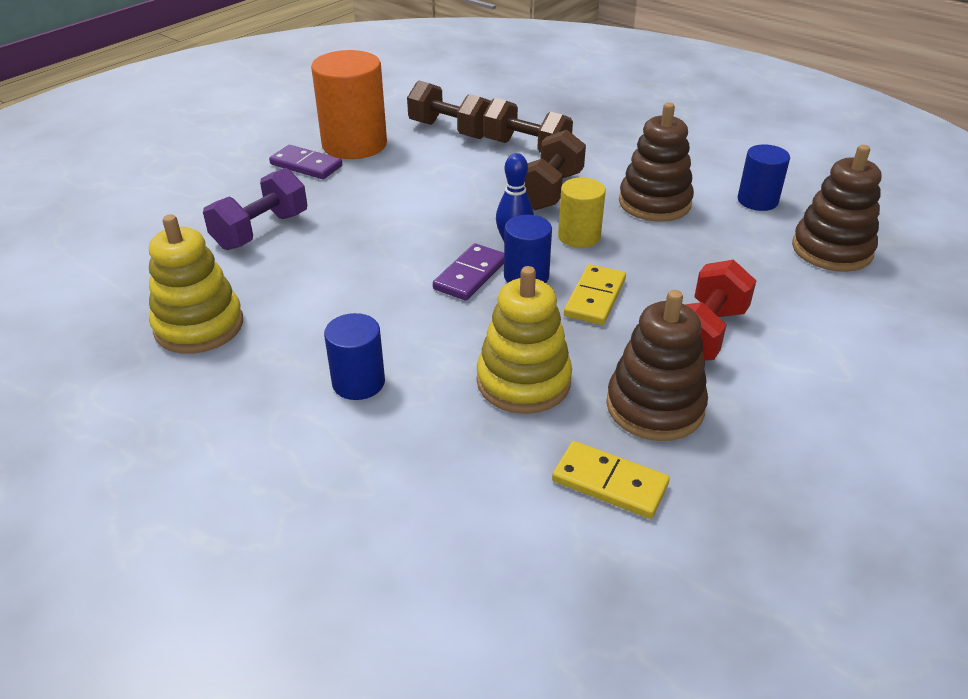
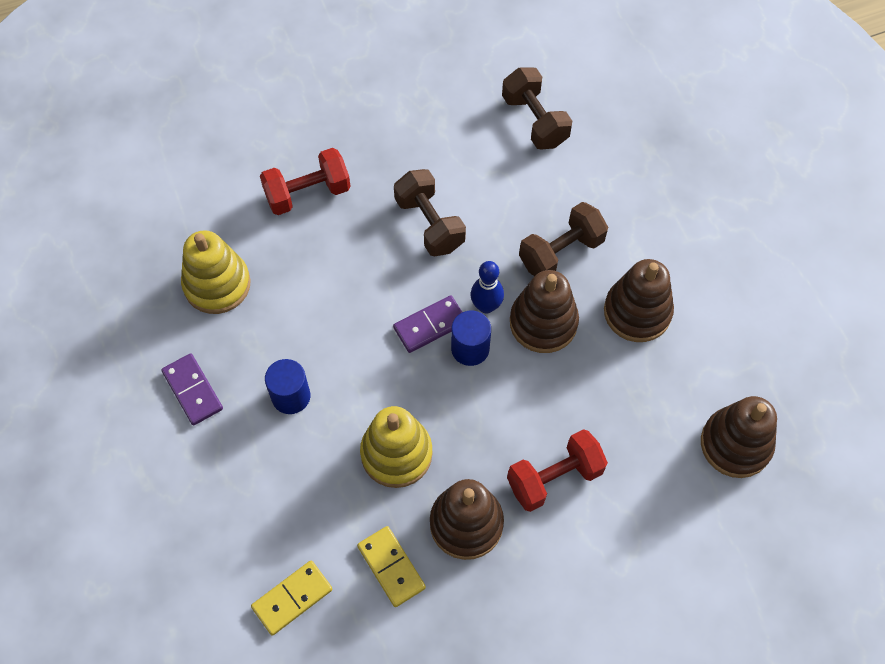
camera: 30 degrees right, 25 degrees up
purple dumbbell [203,168,307,250] -> red dumbbell [260,148,351,215]
purple domino [269,145,342,179] -> purple domino moved to [161,353,223,425]
orange cylinder [311,50,387,159] -> none
brown dumbbell [483,98,573,153] -> brown dumbbell moved to [394,169,466,256]
yellow cylinder [558,177,606,248] -> brown stacking toy [510,270,579,353]
yellow domino [564,264,626,325] -> yellow domino moved to [251,561,332,636]
blue cylinder [738,144,790,211] -> none

